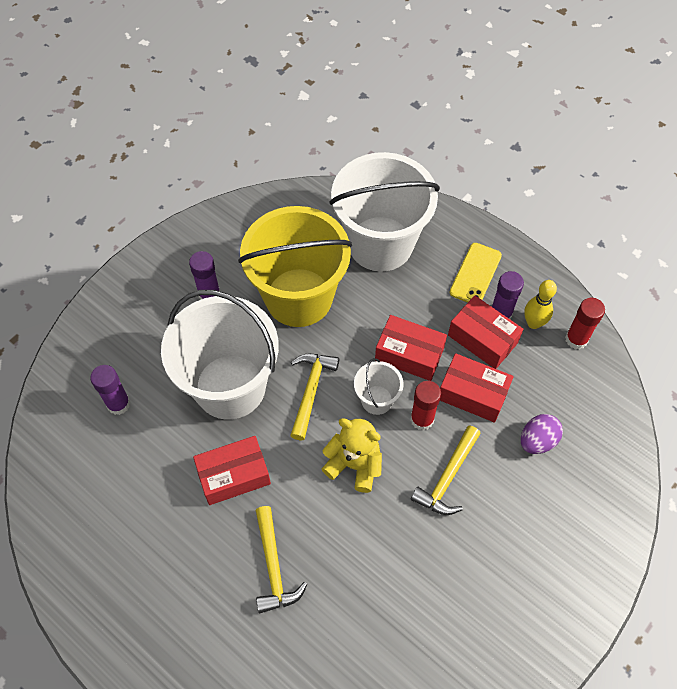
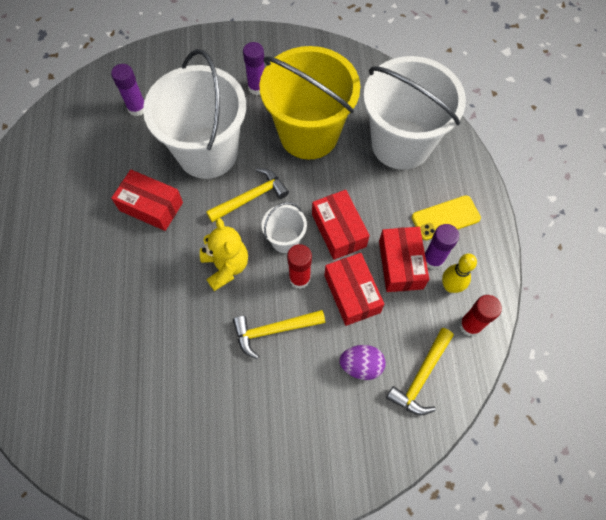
camera: 45 degrees right, 5 degrees up
yellow hammer [256,506,308,613] -> yellow hammer moved to [386,328,454,415]

